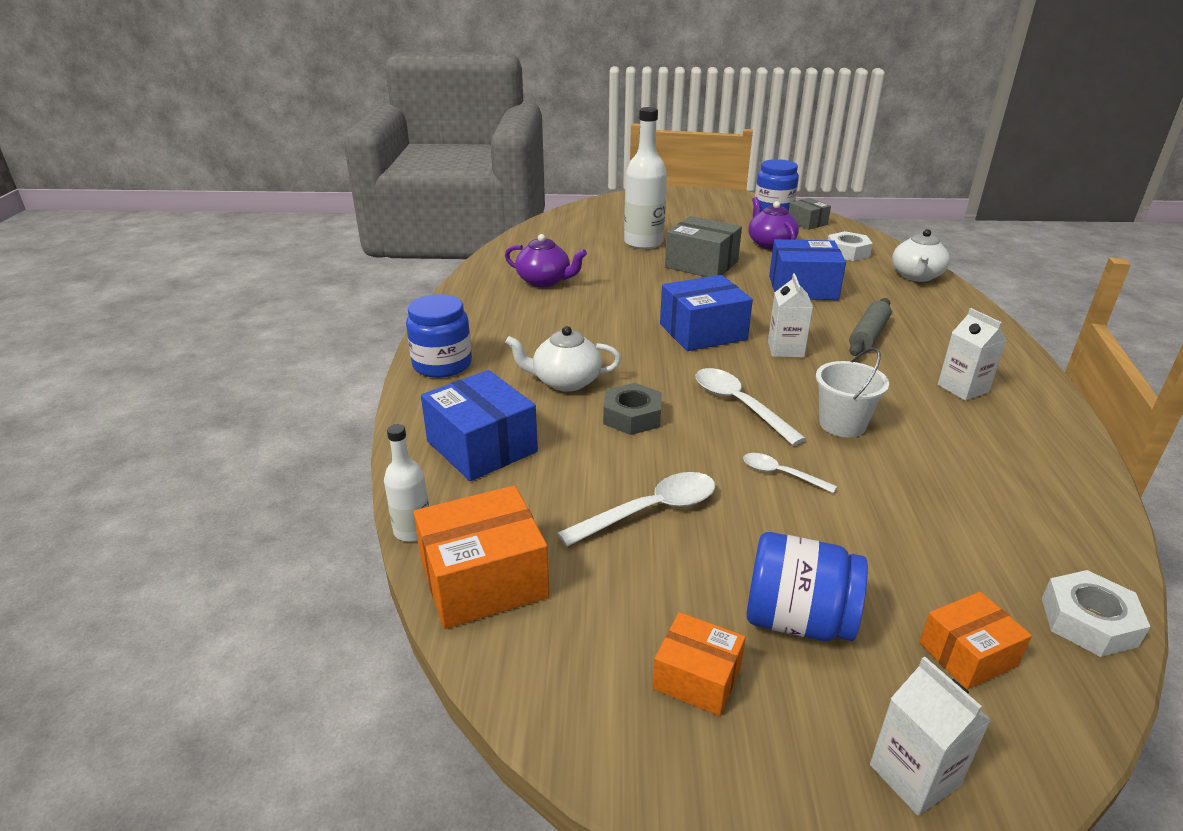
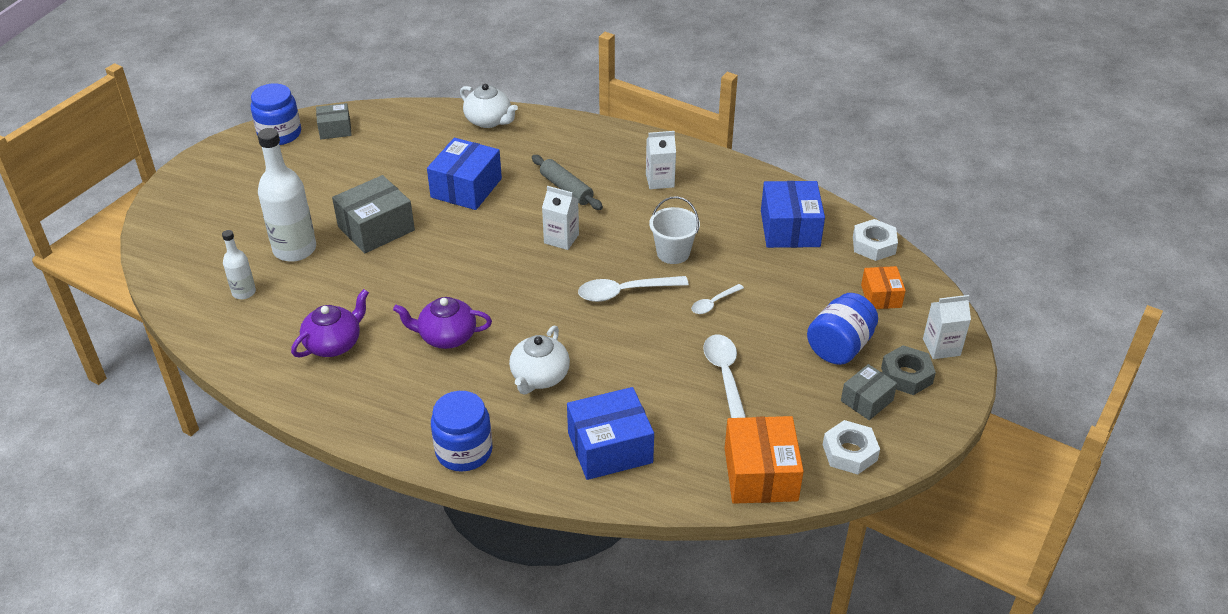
camera: 70 degrees left, 10 degrees up
white bottle [384,424,429,542] -> white bottle moved to [222,230,256,299]
grey nut [603,383,662,435] -> grey nut moved to [881,345,936,395]
orange box [653,612,746,716] -> grey box [841,364,897,420]
blue box [660,275,753,351] -> blue box moved to [761,181,825,248]
purple teapot [748,197,799,250] -> purple teapot moved to [393,297,492,349]
white nut [828,231,873,261] -> white nut moved to [823,420,880,474]

